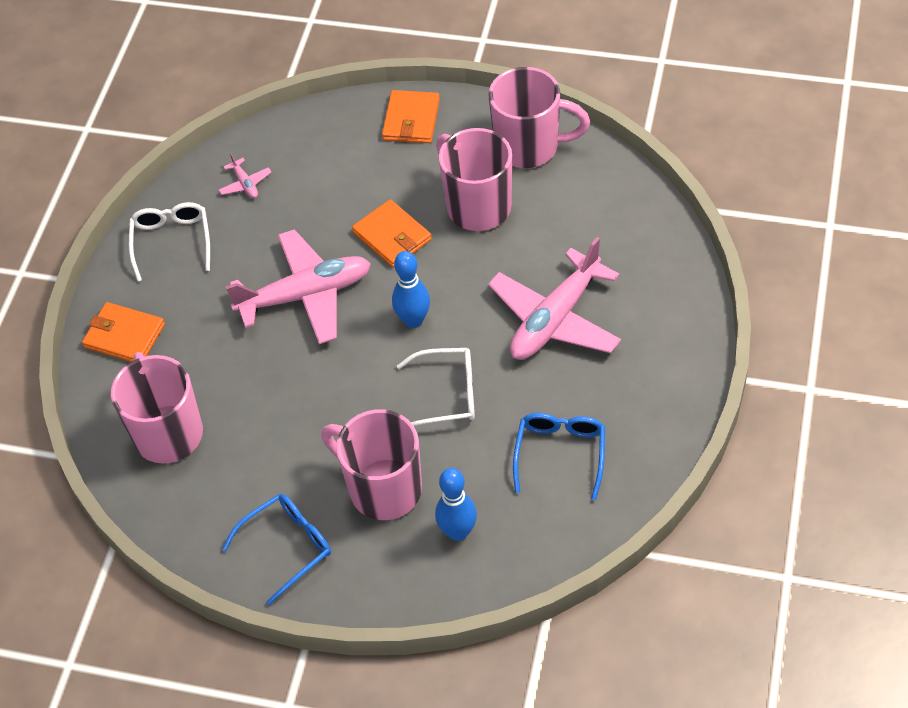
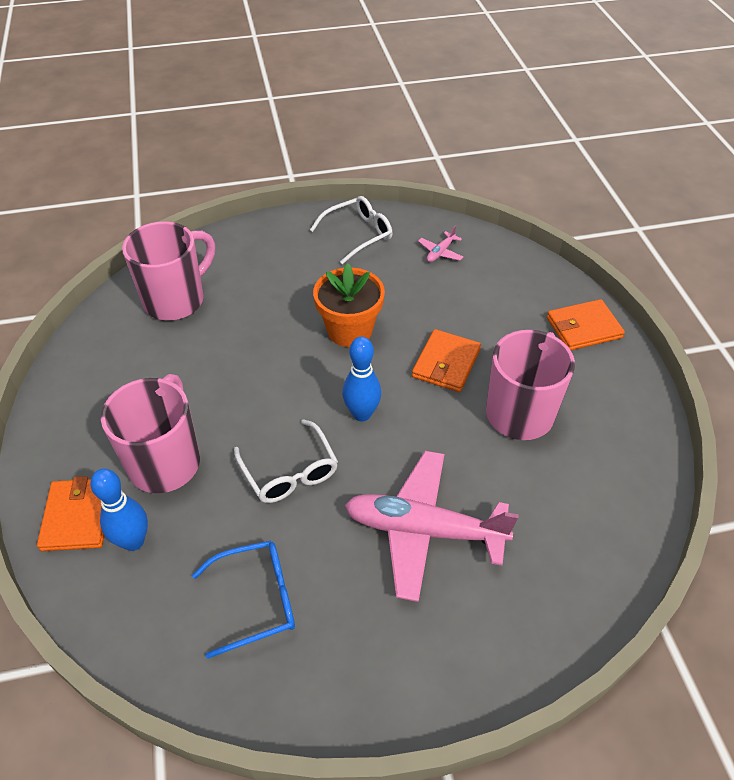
camera: 60 degrees right, 5 degrees down
orange wallet [82,302,165,362] -> orange wallet moved to [37,476,104,551]
blue glasses [222,494,331,605] -> none
pink plane [225,229,371,344] -> orange flower pot [313,263,385,347]
pink mug [489,67,590,168] -> none

